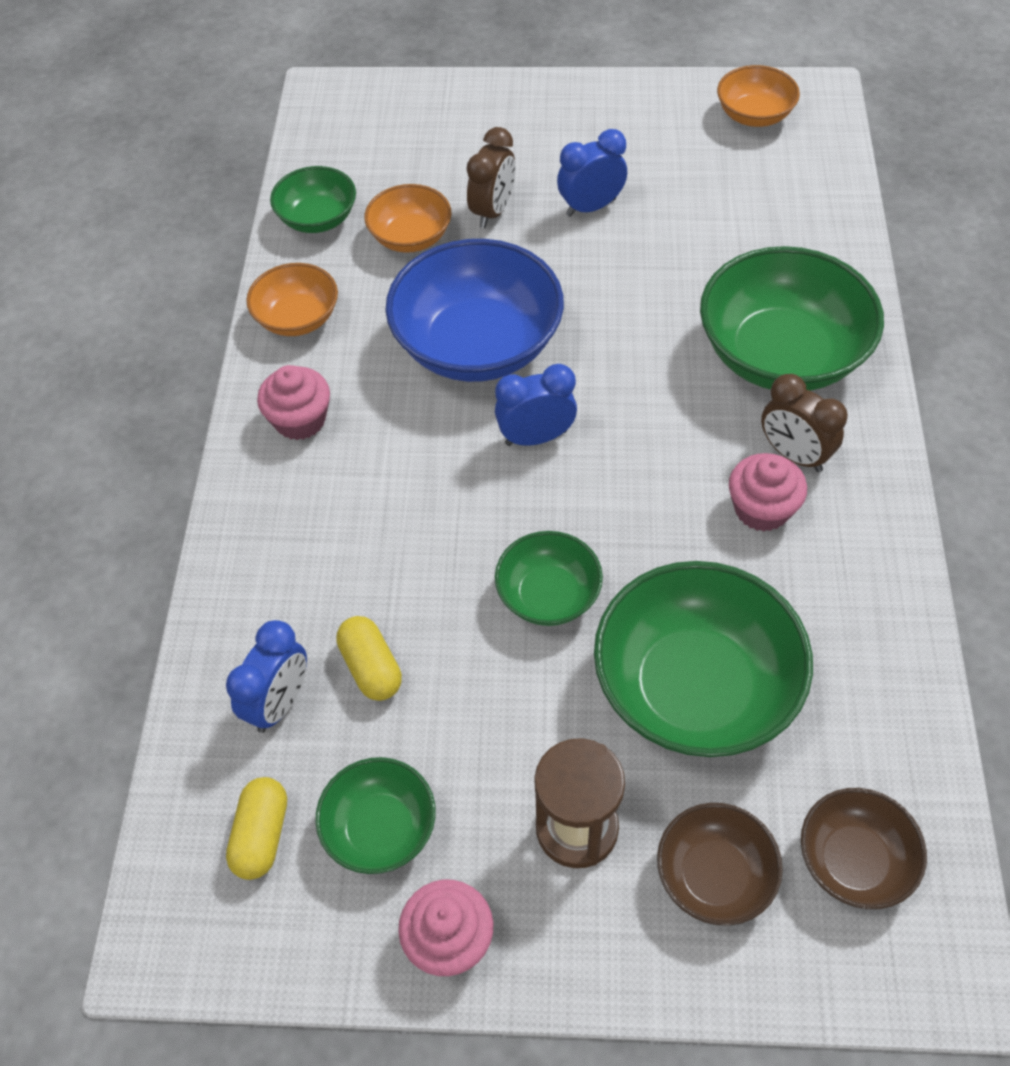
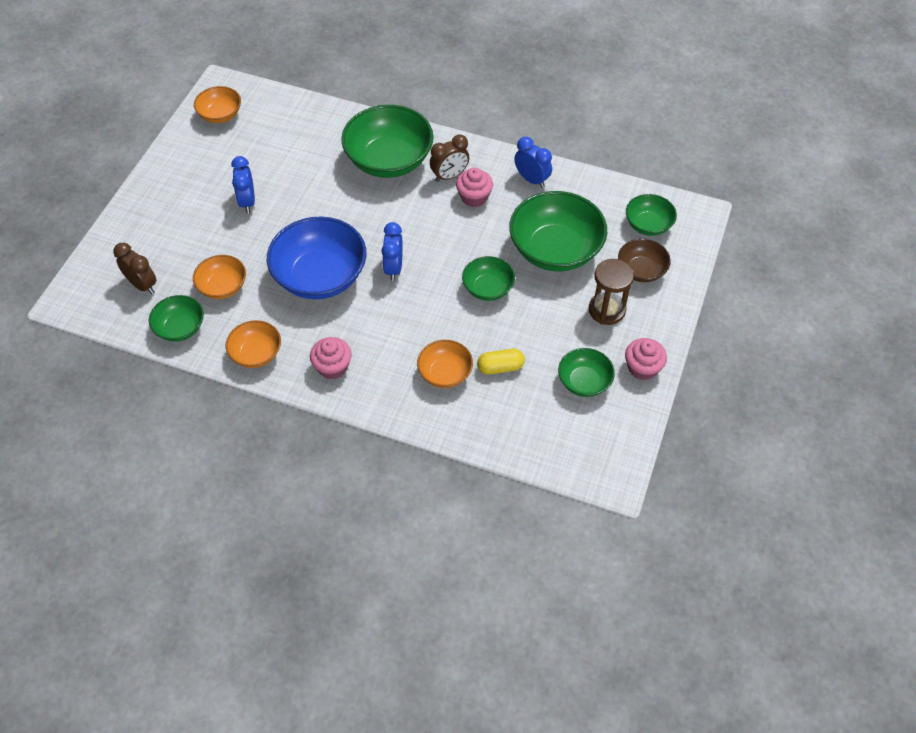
camera: 75 degrees left, 0 degrees up
blue clock [226,620,307,733] -> blue clock moved to [515,137,552,188]
yellow capsule [226,777,287,880] -> none
brown clock [467,127,515,228] -> brown clock moved to [114,243,156,294]
brown bowl [801,788,927,909] -> green bowl [626,194,677,236]
none -> orange bowl [417,340,473,388]

